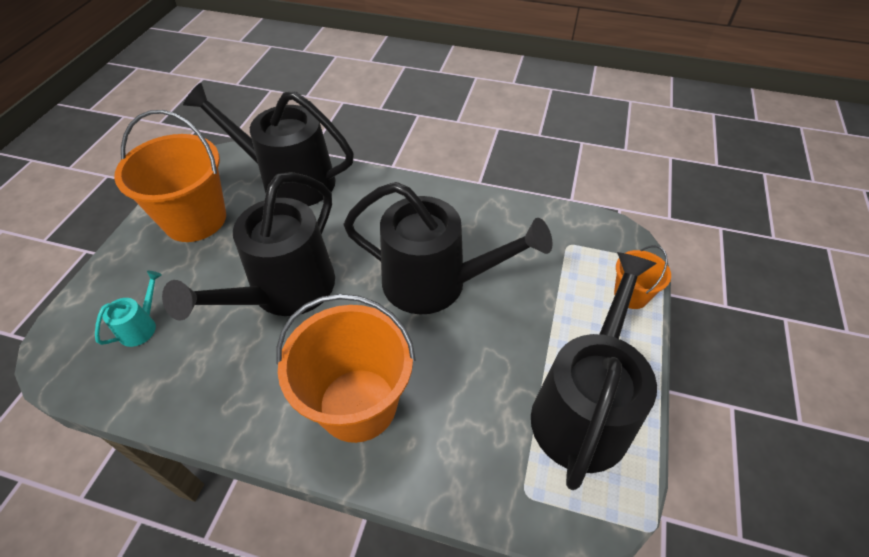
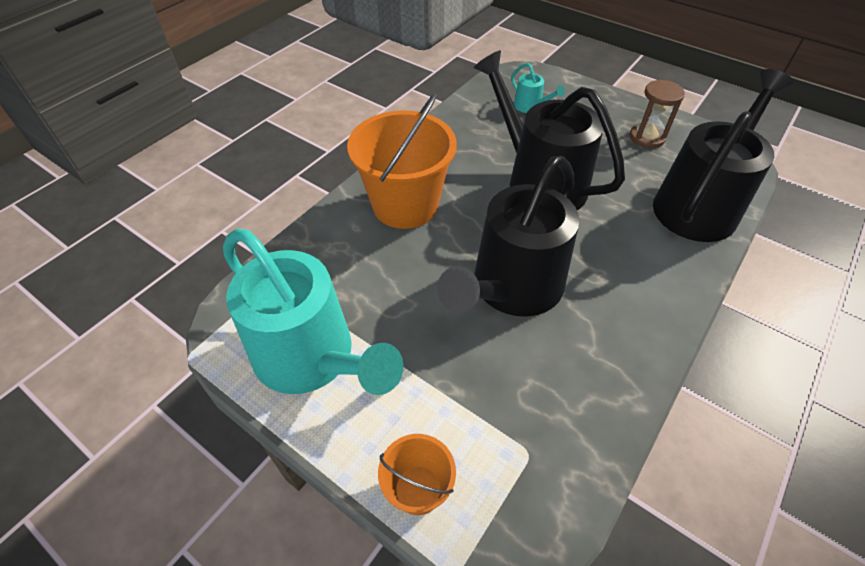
camera: 110 degrees right, 0 degrees up
orange bucket [114,110,226,242] -> brown hourglass [630,80,685,148]
black watering can [531,252,657,490] -> turquoise watering can [223,229,404,395]

